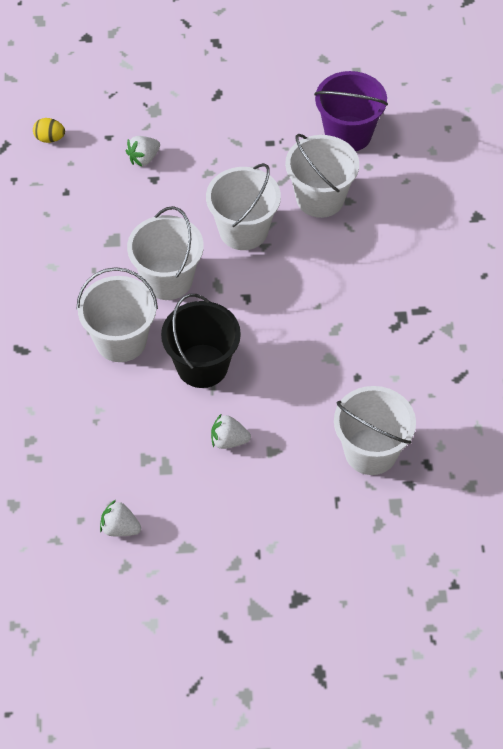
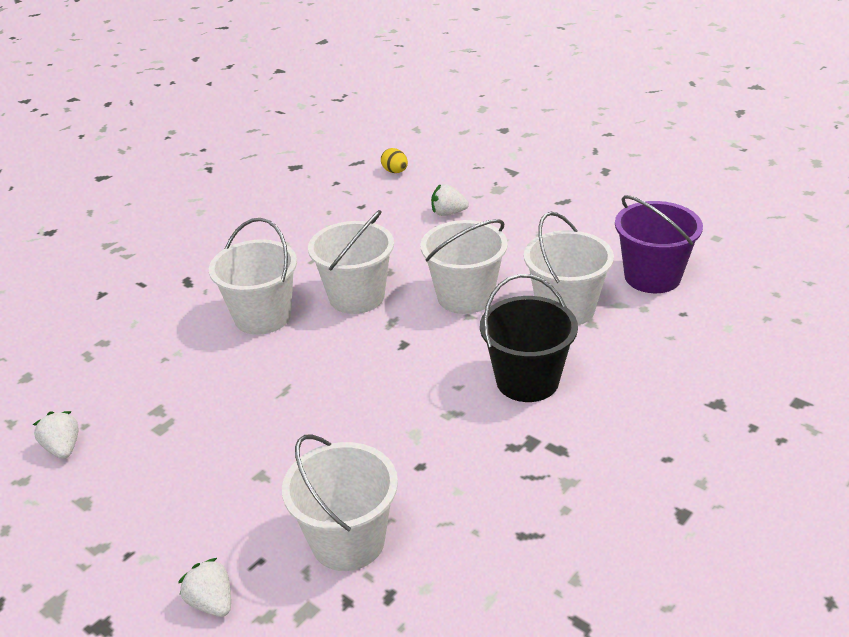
camera: 45 degrees right, 20 degrees down
black bucket [161,294,241,388] -> black bucket moved to [480,274,578,402]
white strawberry [211,413,251,449] -> white strawberry moved to [178,558,231,617]

